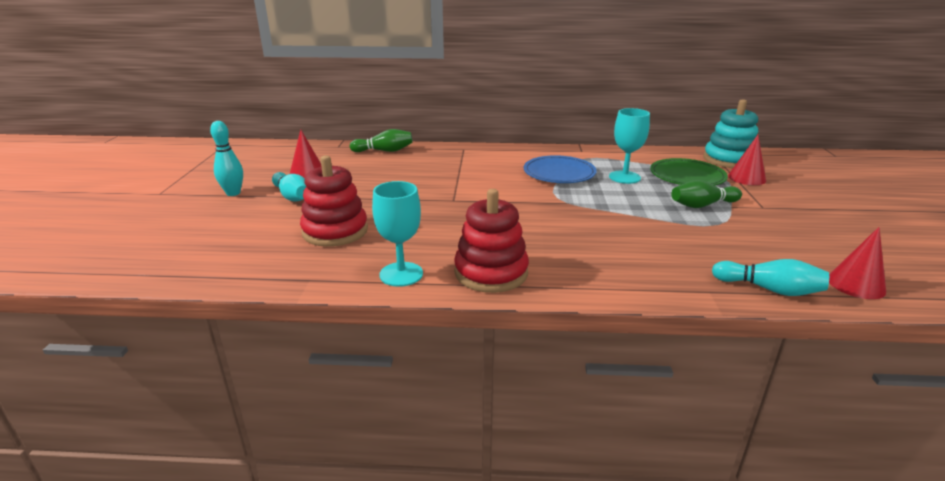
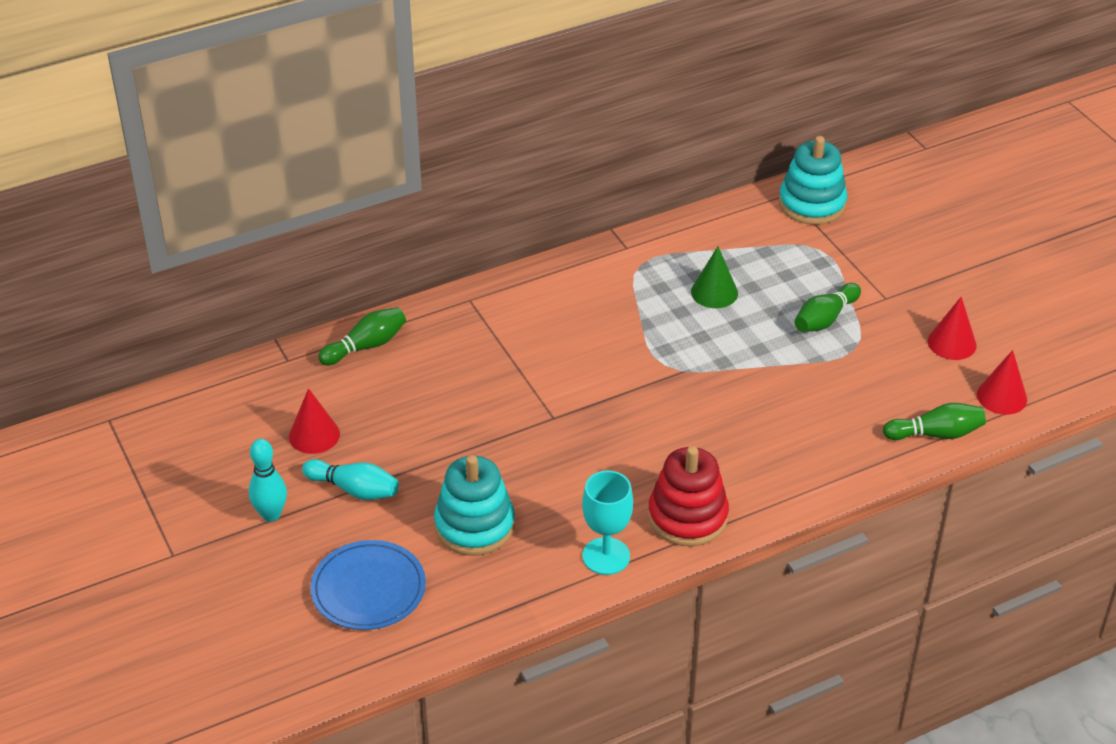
camera: 30 degrees left, 15 degrees up
red stacking toy [300,155,368,247] -> turquoise stacking toy [434,455,515,556]
blue plate [524,155,597,183] -> blue plate moved to [310,540,426,630]
turquoise goblet [609,108,650,184] -> green cone [691,247,738,308]
green plate [650,158,728,186] -> none
turquoise bowling pin [712,259,829,296] -> green bowling pin [883,403,986,440]
red cone [728,135,766,185] -> red cone moved to [928,297,977,360]

